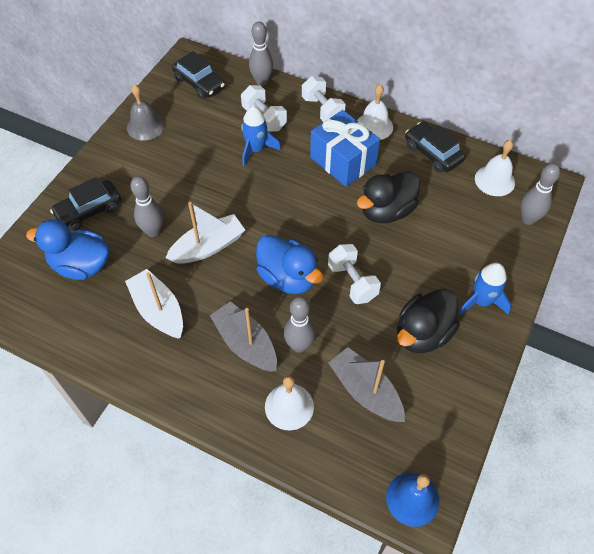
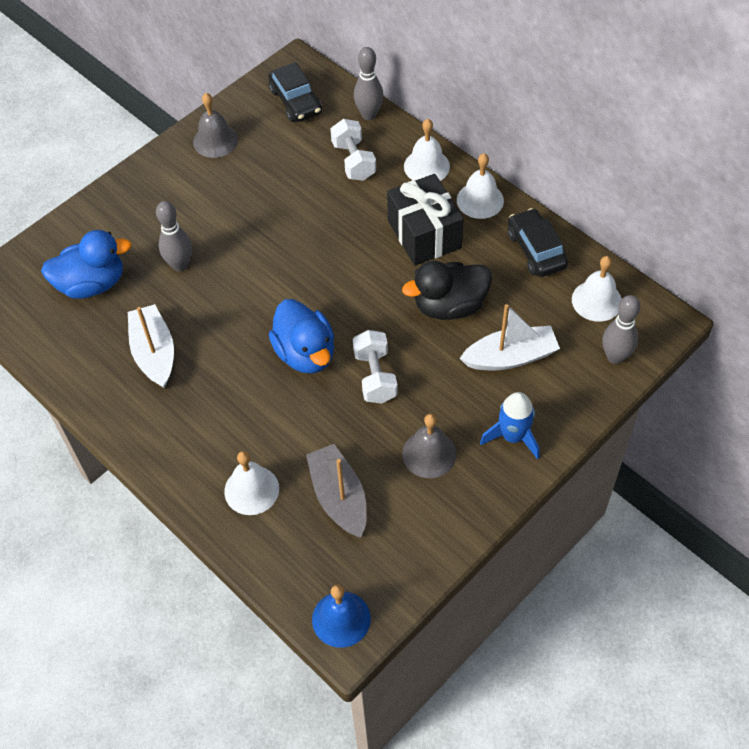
camera: 20 degrees right, 0 degrees up
blue duck [26,219,110,280] -> blue duck turned 135 degrees clockwise [41,230,132,299]
black car [50,177,121,230] -> none
white boat [166,202,245,264] -> white boat moved to [460,304,560,370]
grey boat [210,301,277,372] -> none
blue rocket [241,106,281,166] -> none
grey bowling pin [284,297,316,353] -> none
white dumbbell [302,76,346,122] -> white bell [404,119,450,181]
blue gift [310,110,380,187] -> black gift [387,174,464,266]
black duck [397,289,460,353] -> grey bell [402,414,457,478]

